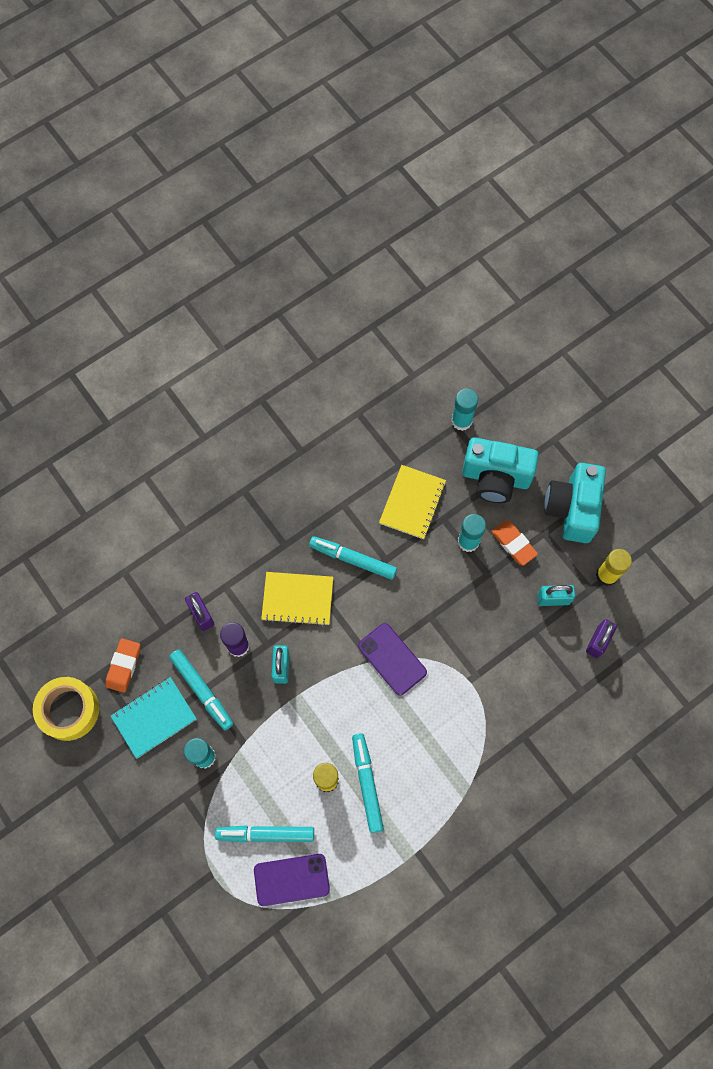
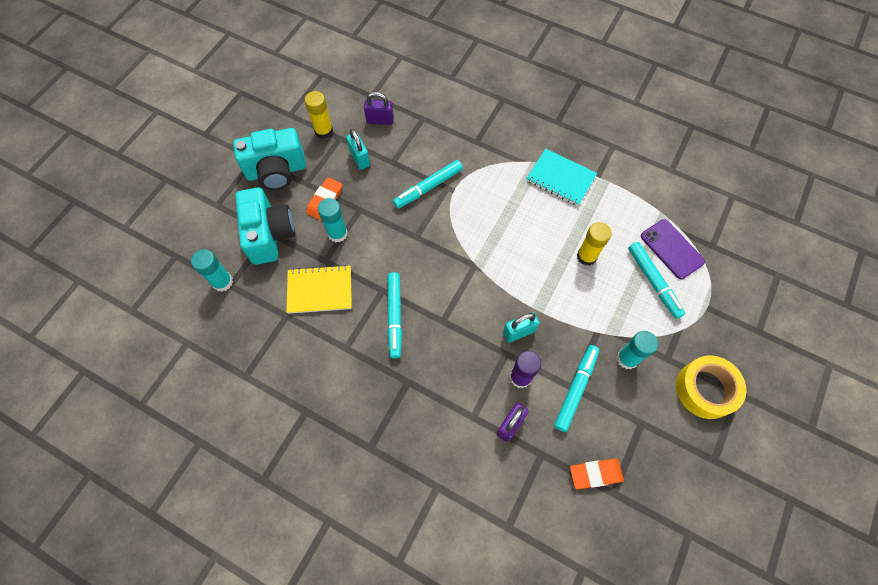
camera: 115 degrees left, 5 degrees down
yellow tape [33,677,99,741] -> yellow tape moved to [676,355,746,419]
turquoise notebook [111,677,197,759] -> turquoise notebook moved to [526,148,597,206]
yellow notebook [261,572,333,626] -> none
turquoise marker [352,733,384,833] -> turquoise marker moved to [393,160,463,209]
purple phone [358,623,427,695] -> none

